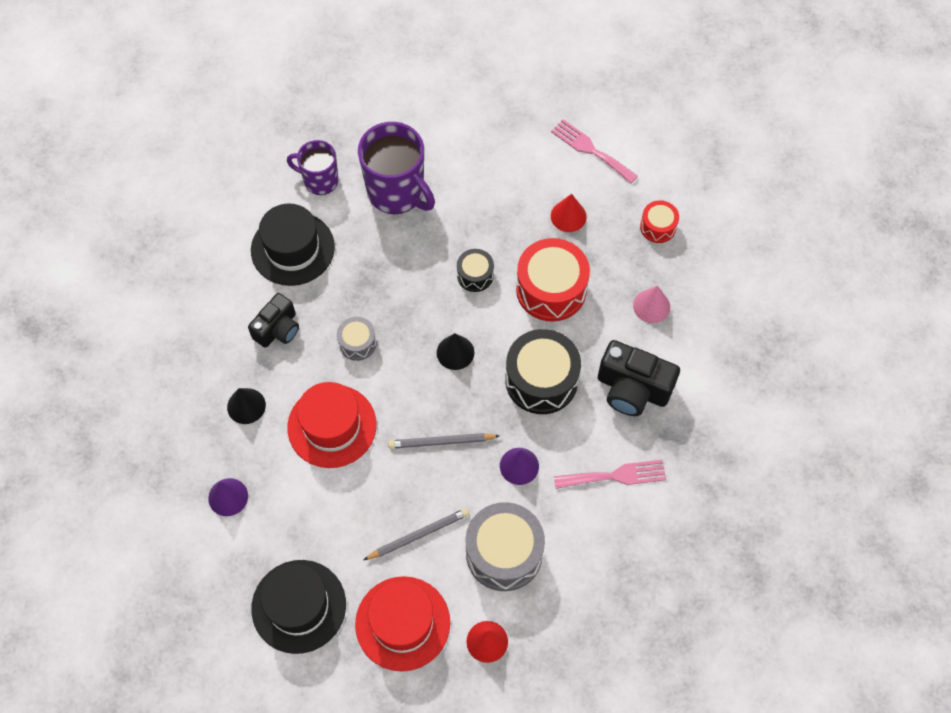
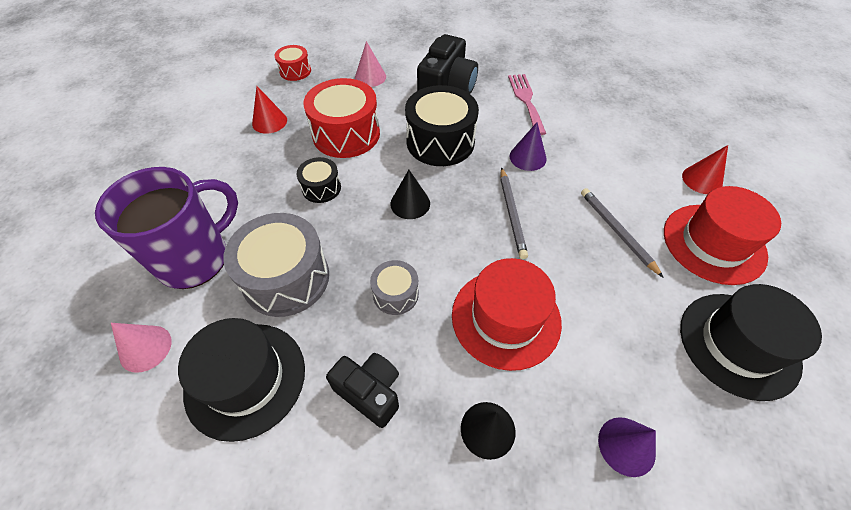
camera: 90 degrees left, 10 degrees down
purple mug [287,140,338,195] -> pink cone [111,323,172,373]
grey drum [466,502,545,591] -> grey drum moved to [223,213,329,317]
pink fork [551,119,638,183] -> none

